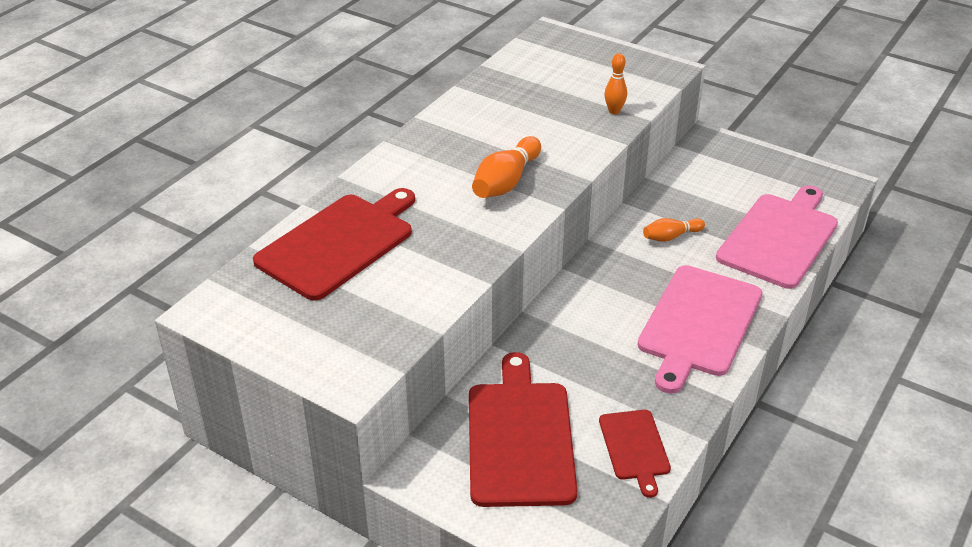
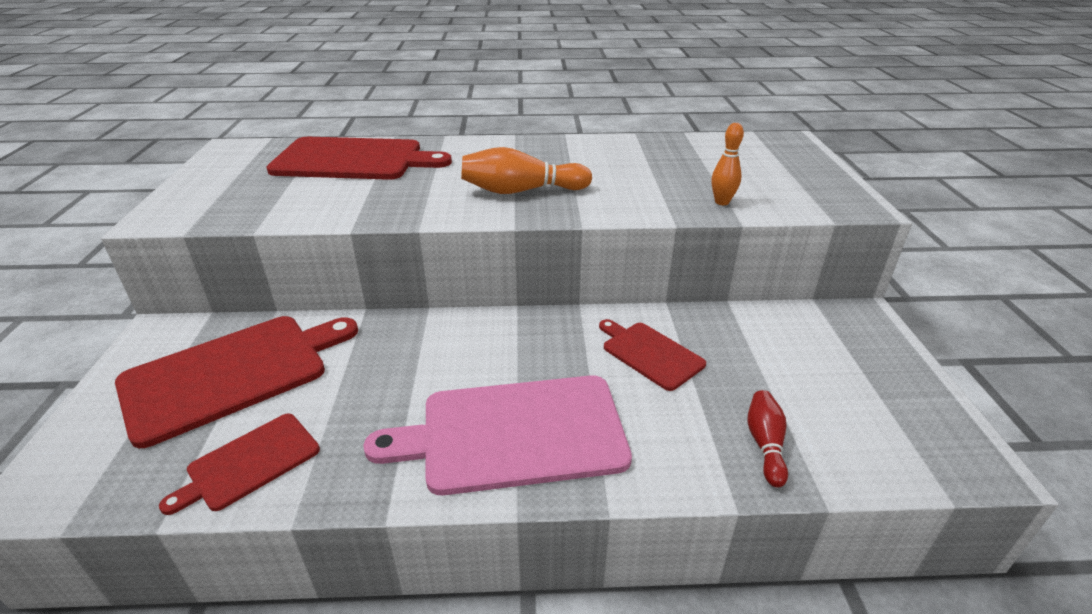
camera: 55 degrees right, 5 degrees down
orange bowling pin [643,218,705,242] -> red cutting board [599,319,706,391]
pink cutting board [716,185,838,289] -> red bowling pin [747,390,788,488]

